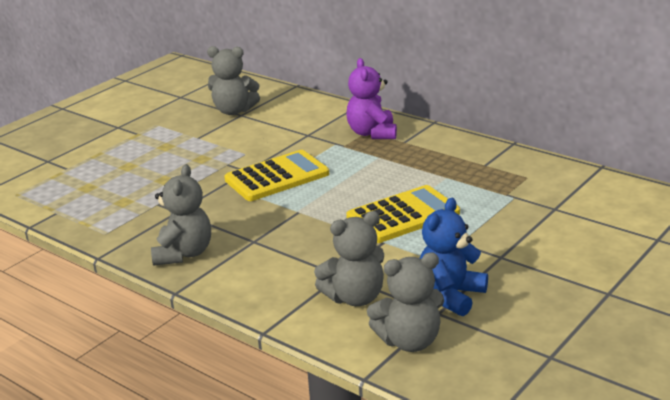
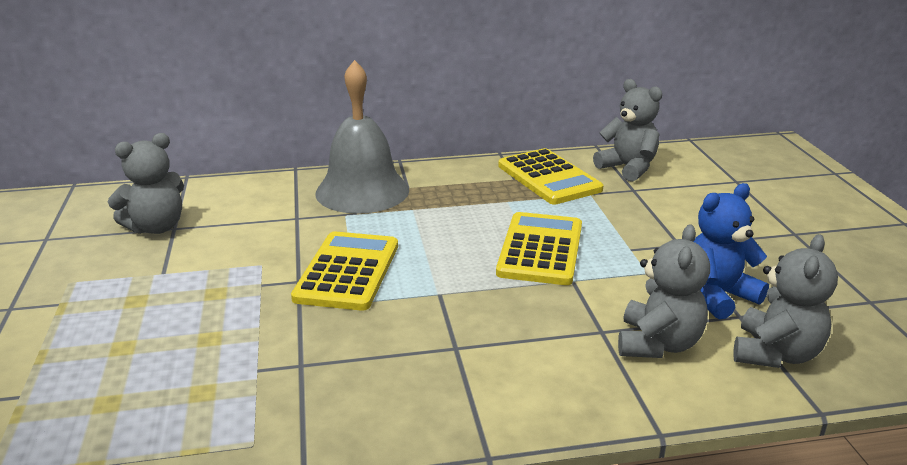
camera: 50 degrees left, 0 degrees up
grey teddy bear [151,164,211,266] -> grey teddy bear moved to [593,79,662,182]
purple teddy bear [346,58,397,139] -> grey bell [315,60,409,214]
blue teddy bear [420,198,488,316] -> blue teddy bear turned 75 degrees clockwise [694,183,769,320]
none -> yellow calculator [498,148,603,204]

